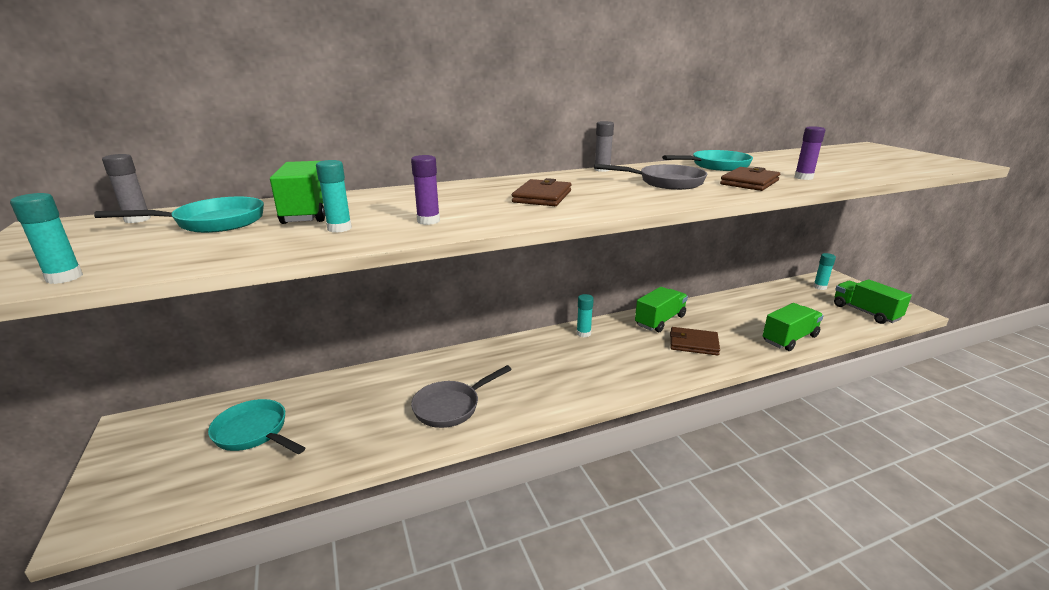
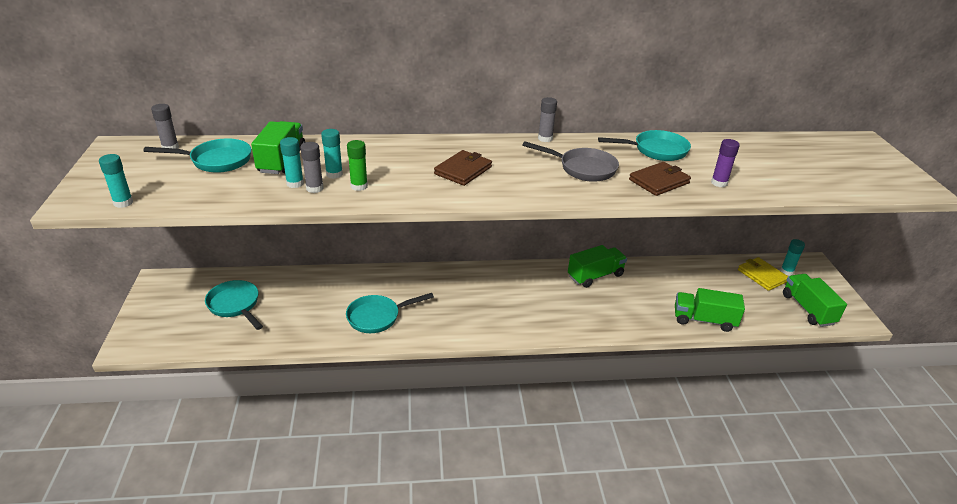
camera: 15 degrees right, 10 degrees up
purple glue stick [411,155,440,225] -> green glue stick [347,140,368,191]
grey pan [411,365,512,428] -> turquoise pan [346,293,434,333]
turquoise glue stick [576,294,594,337] -> turquoise glue stick moved to [321,129,343,179]
brown wallet [670,327,720,356] -> none
green truck [763,303,824,351] -> green truck turned 150 degrees counterclockwise [675,288,745,332]
none -> grey glue stick [300,142,324,193]
none -> yellow wallet [738,257,788,291]

